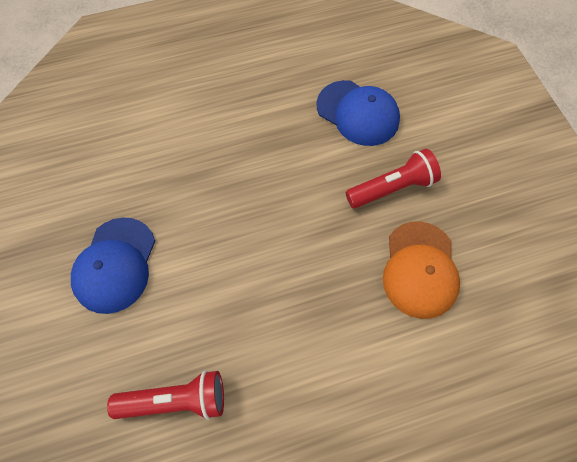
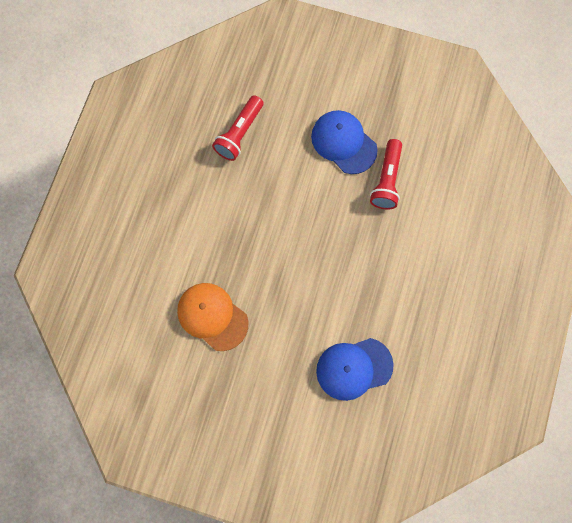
camera: 125 degrees right, 10 degrees up
red flashlight [346,149,441,208] -> red flashlight moved to [370,139,402,210]

